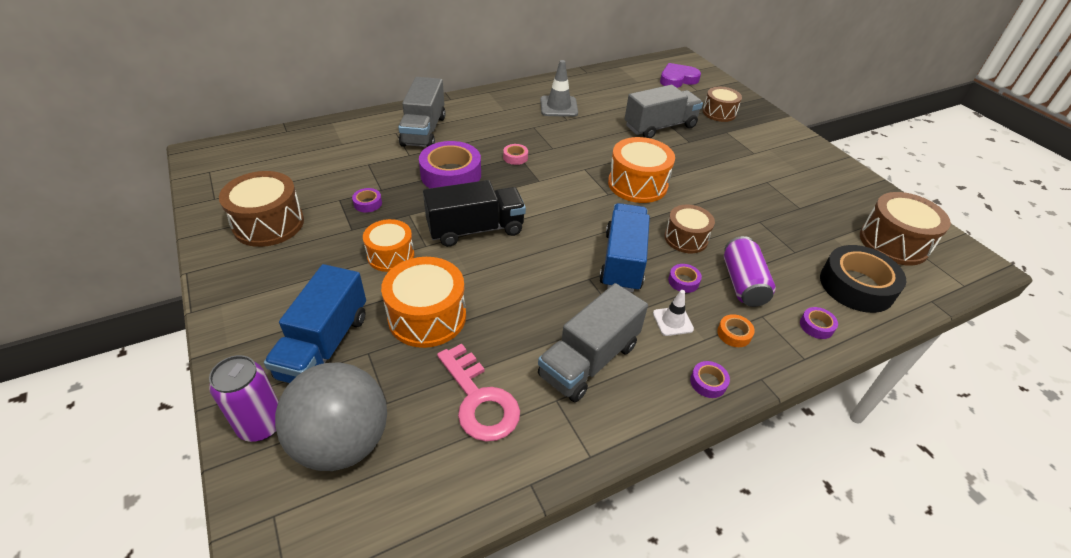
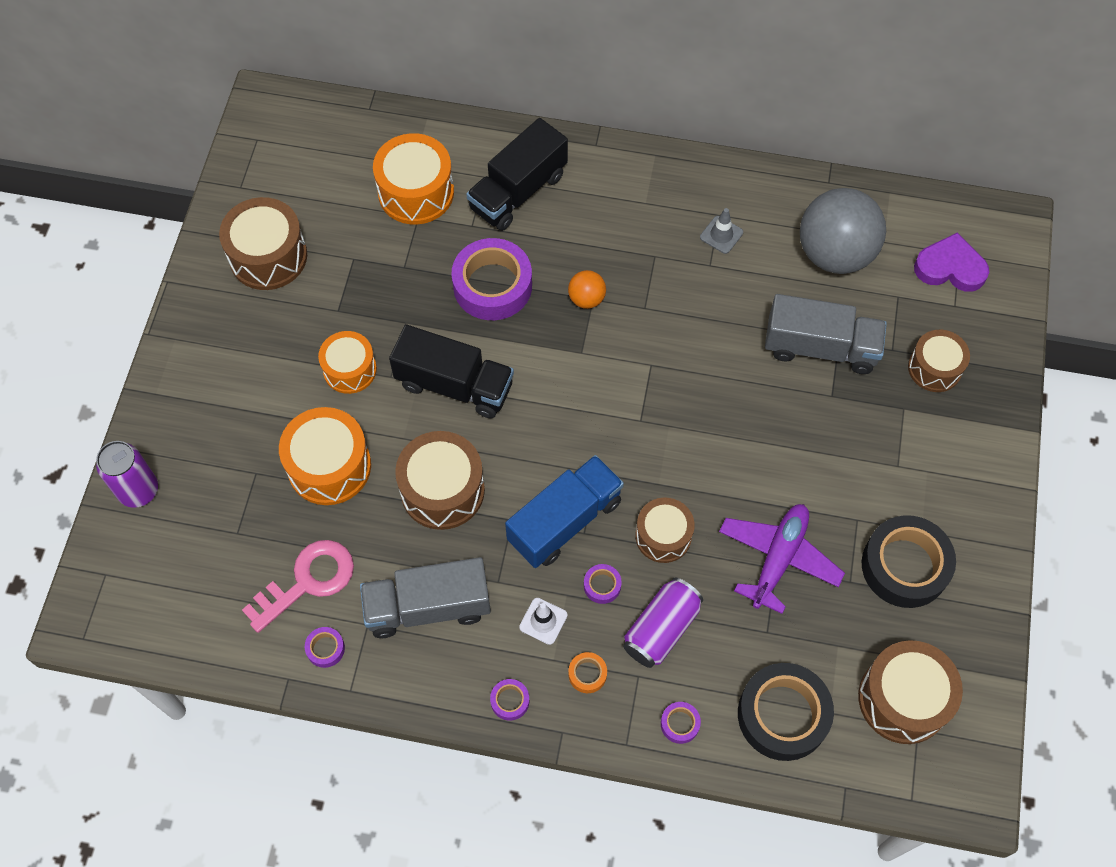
camera: 40 degrees right, 20 degrees up
blue truck [264,264,366,383] -> none
grey ball [275,362,387,471] -> grey ball moved to [800,188,886,274]
purple tape [352,188,382,213] -> purple tape moved to [305,627,345,668]
grey truck [398,77,446,147] -> black truck [466,118,568,231]
pink key [437,343,520,442] -> pink key turned 135 degrees counterclockwise [242,540,354,633]
pink tape [503,144,528,165] -> orange ball [568,270,606,309]
grey traffic cone [540,60,578,117] -> grey traffic cone [700,208,743,254], size x0.62
orange drum [608,137,675,203] -> orange drum moved to [373,133,454,224]
none -> brown drum [395,431,485,530]
none -> purple plane [719,504,845,614]
none -> black tape [862,515,956,608]

